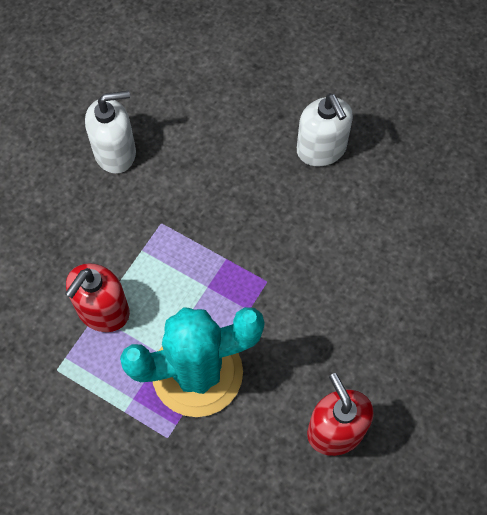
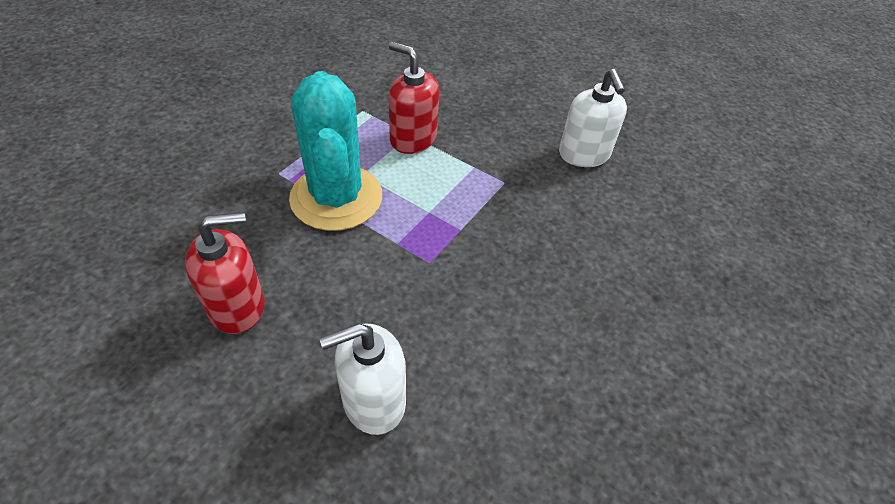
camera: 90 degrees right, 15 degrees down
white soap dispenser [297,94,353,166] -> white soap dispenser moved to [319,323,406,435]

